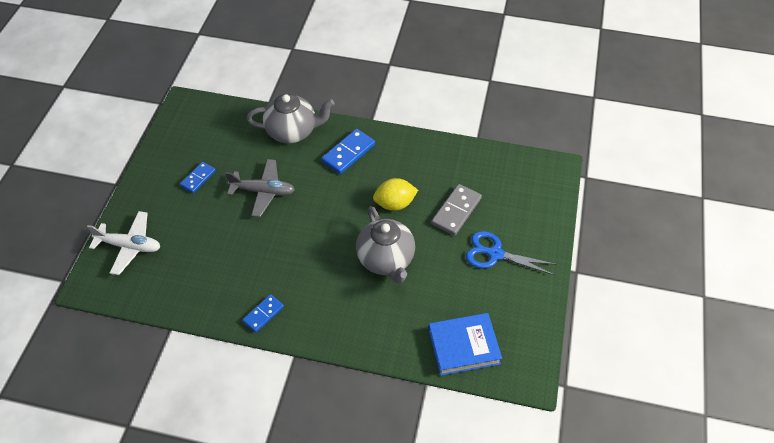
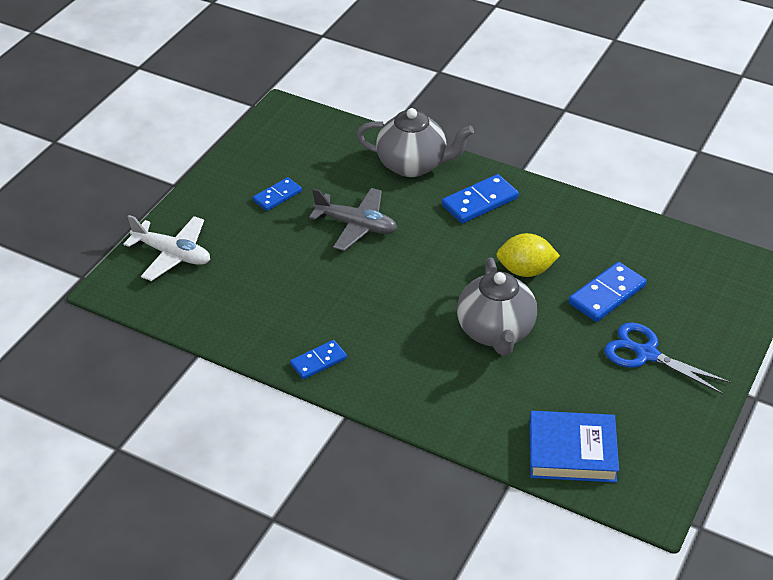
camera: 15 degrees right, 10 degrees down
grey domino [431,184,482,236] -> blue domino [568,262,647,322]

